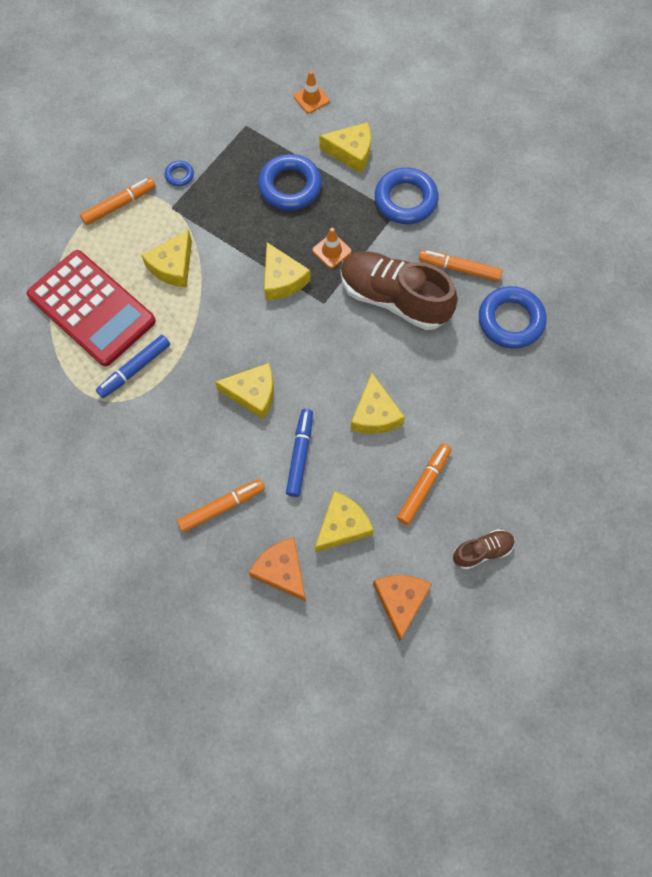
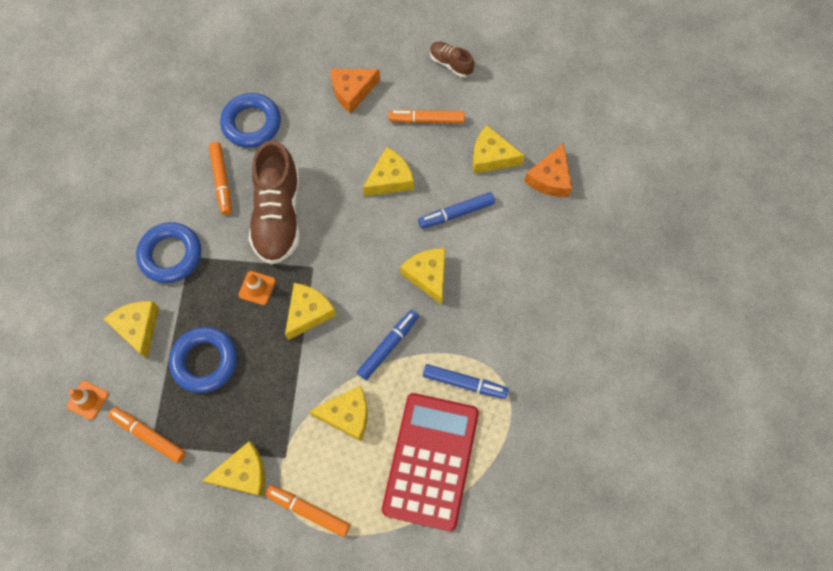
camera: 120 degrees left, 0 degrees up
blue ring [165,161,194,186] -> yellow cheese [202,441,265,497]
orange marker [177,479,265,533] -> orange marker moved to [108,407,186,463]
orange cheese [373,575,432,642] -> orange cheese moved to [331,69,380,113]
none -> blue marker [357,310,419,380]

